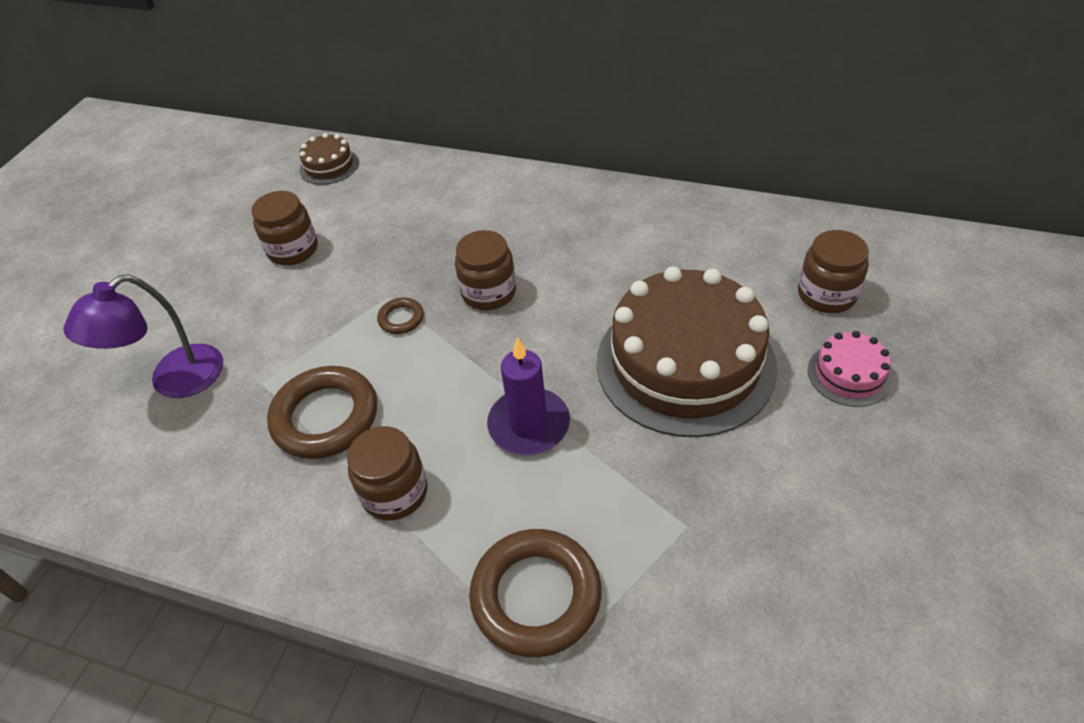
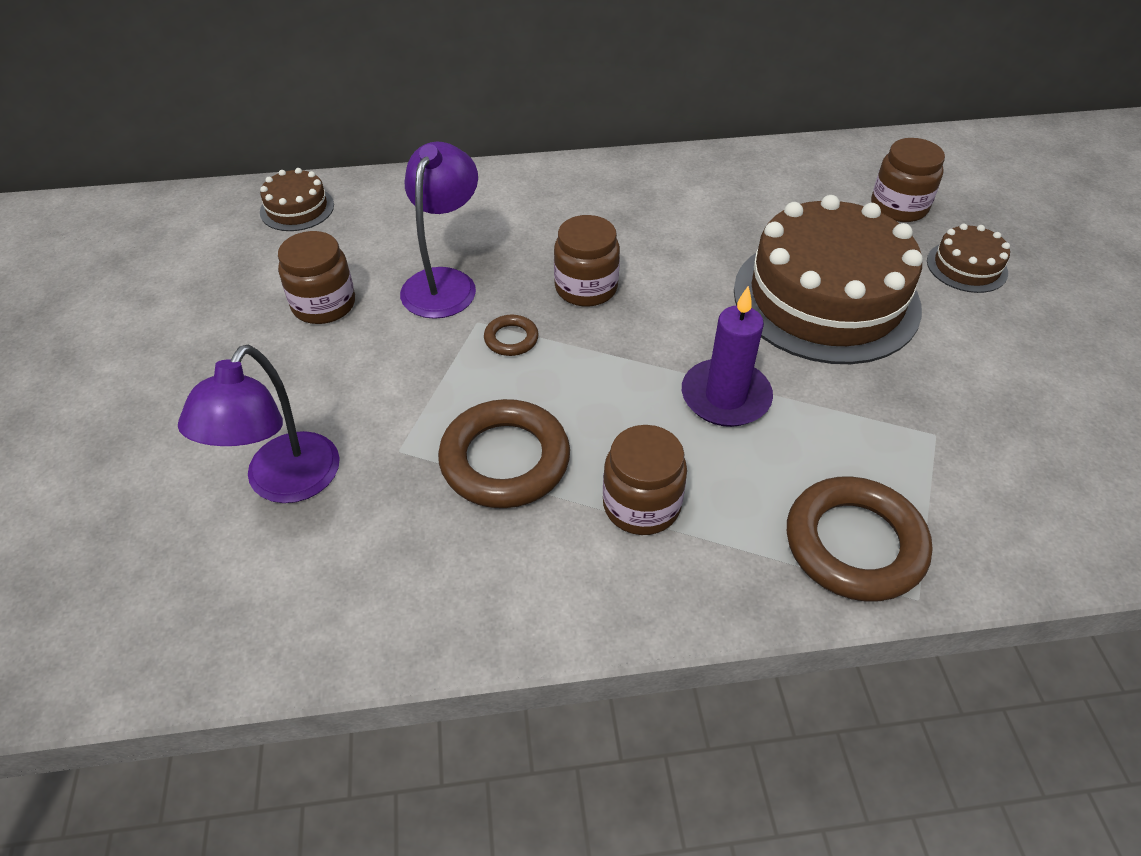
camera: 30 degrees left, 0 degrees up
pink cake [808,331,892,407] -> brown cake [927,224,1010,293]
none -> purple lamp [400,142,478,319]

